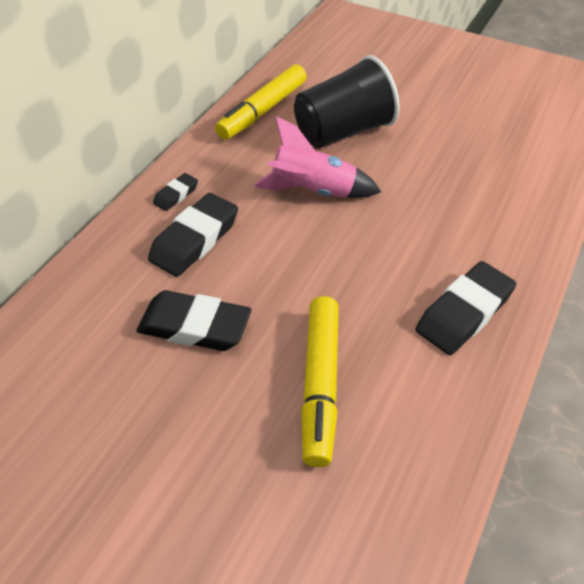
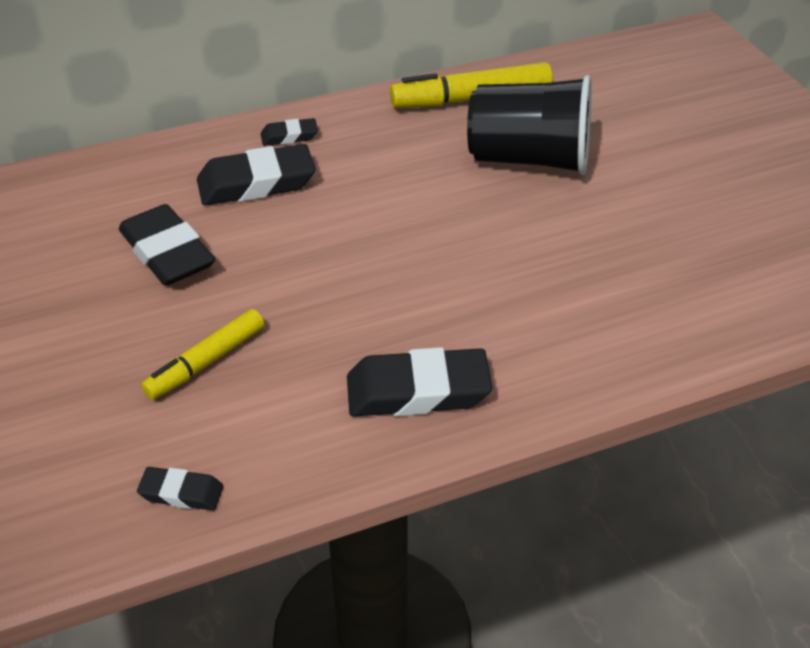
camera: 40 degrees right, 5 degrees down
pink rocket [254,116,381,198] -> none
yellow marker [301,296,339,467] -> yellow marker [141,309,264,400], size x0.66
none -> black eraser [137,467,223,511]

